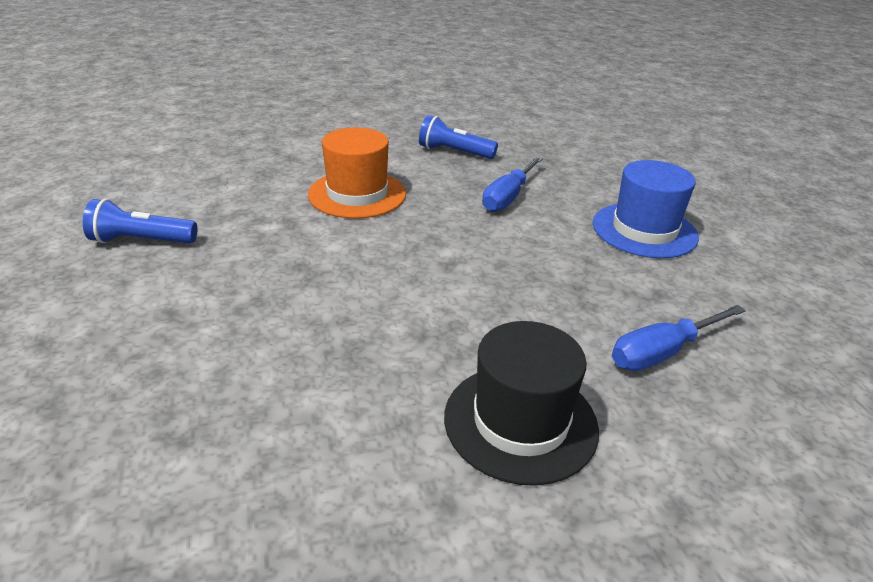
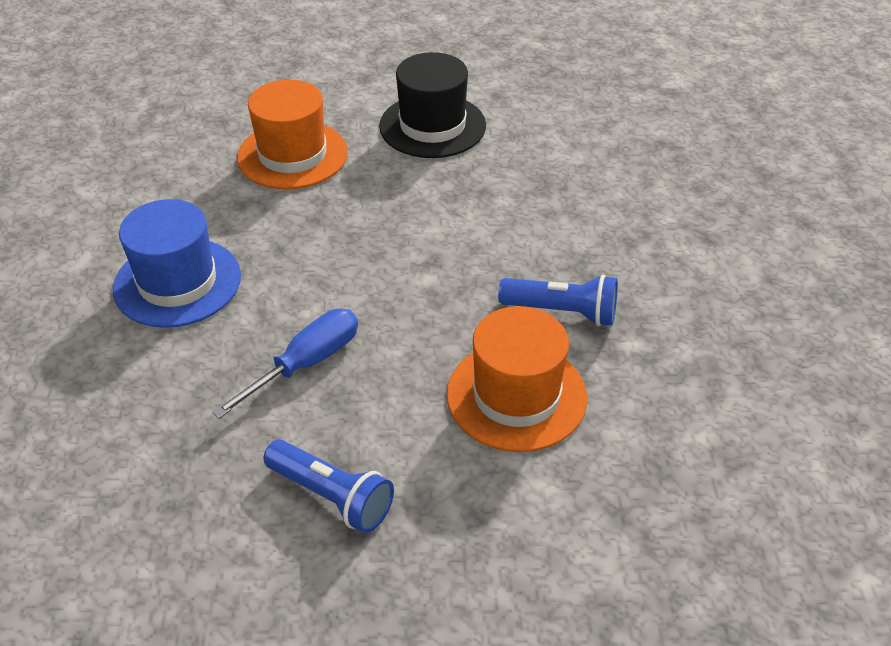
camera: 165 degrees left, 10 degrees up
blue flashlight [83,199,197,243] -> blue flashlight moved to [498,275,618,326]
blue screwdriver [612,305,746,371] -> orange hat [237,79,348,189]

